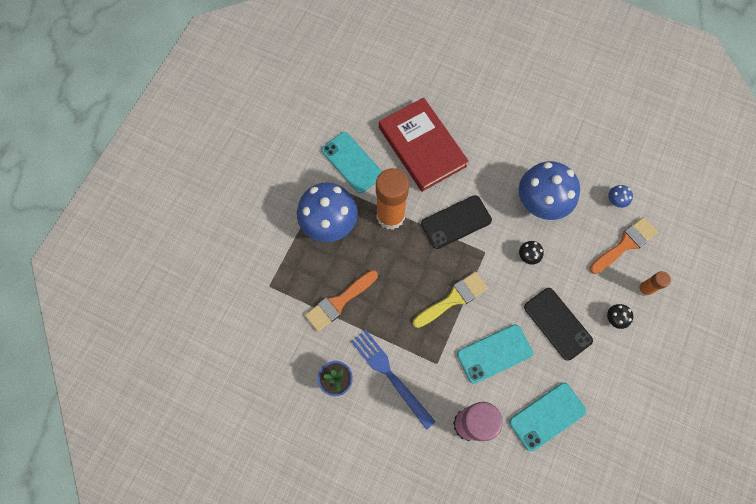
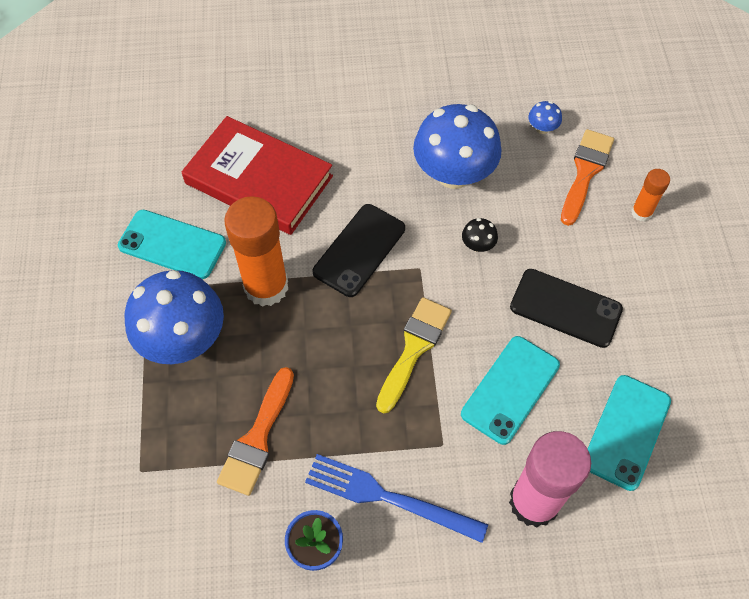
camera: 30 degrees left, 10 degrees down
black mushroom [607,304,633,329] -> none

